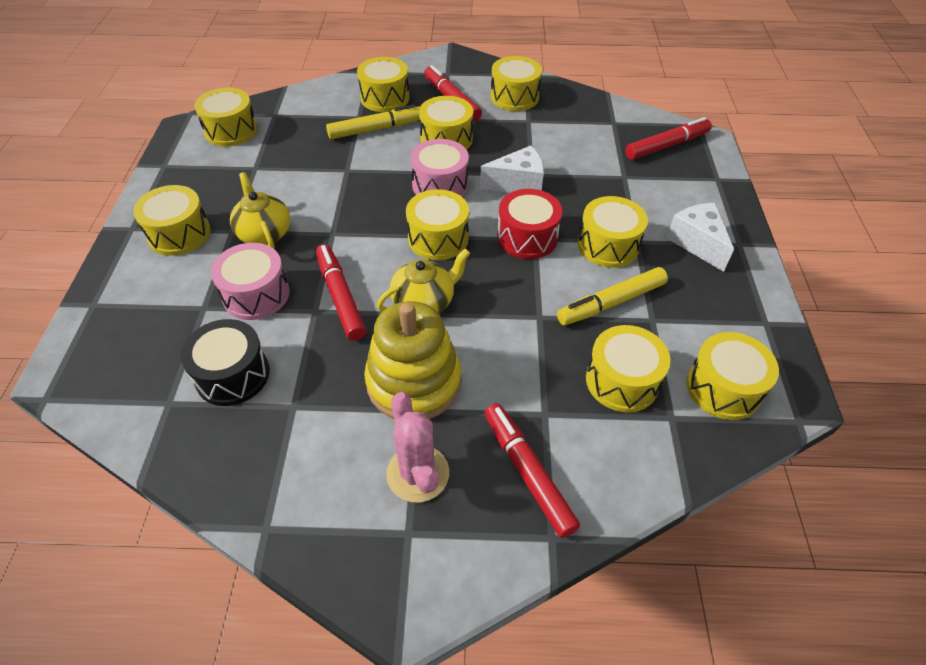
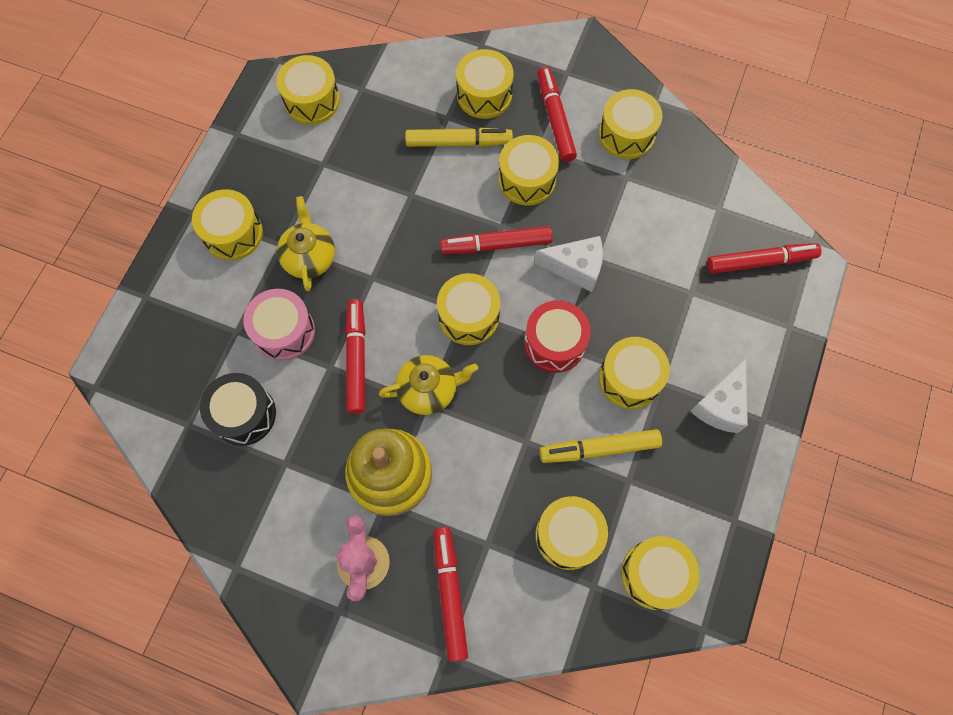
camera: 20 degrees right, 20 degrees up
pink drum [410,139,469,197] -> red marker [440,226,553,254]
white cheese [667,203,734,272] -> white cheese turned 150 degrees counterclockwise [690,359,748,433]

